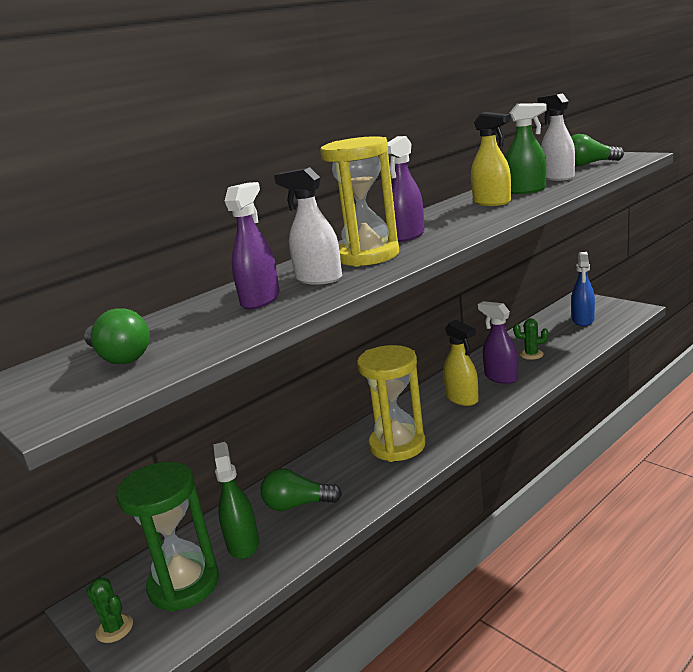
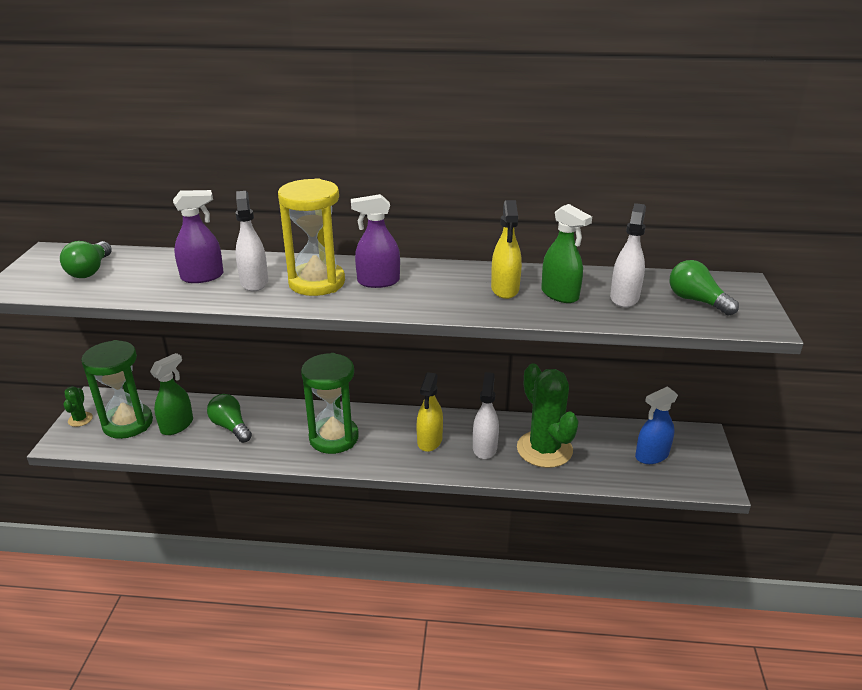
camera: 45 degrees right, 10 degrees up
yellow hourglass [357,345,426,462] -> green hourglass [301,353,359,454]
purple spray bottle [478,301,518,384] -> white spray bottle [473,372,499,459]
green cactus [513,318,549,360] -> green cactus [517,363,579,468], size x2.27

